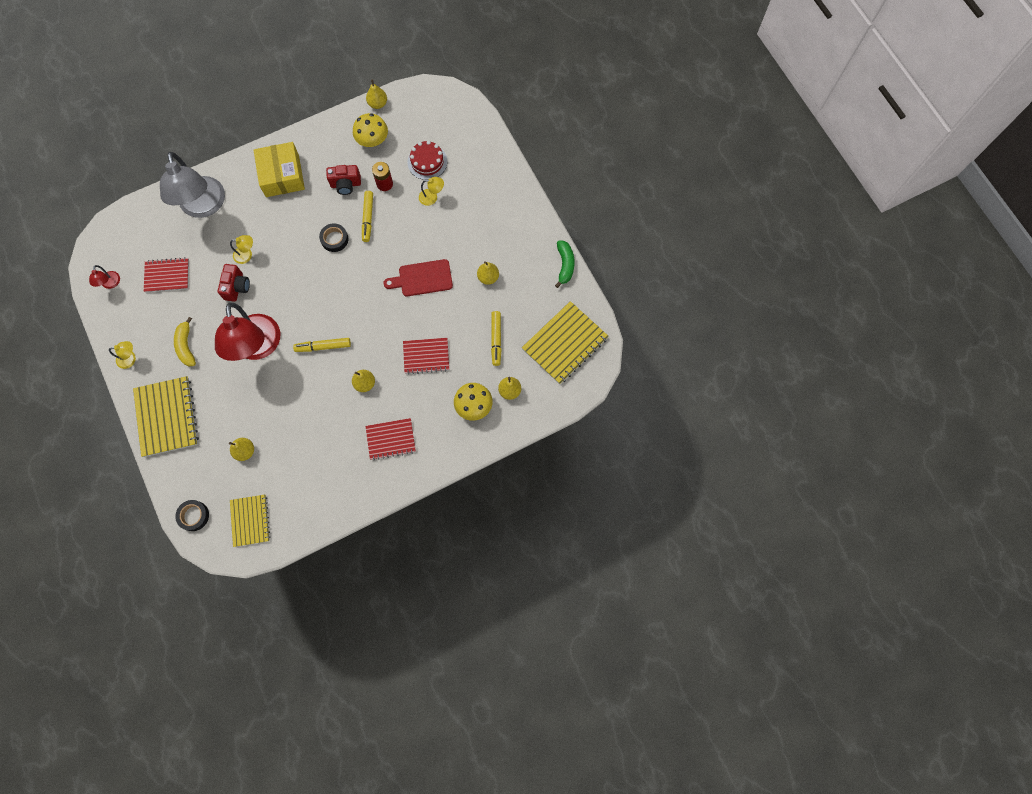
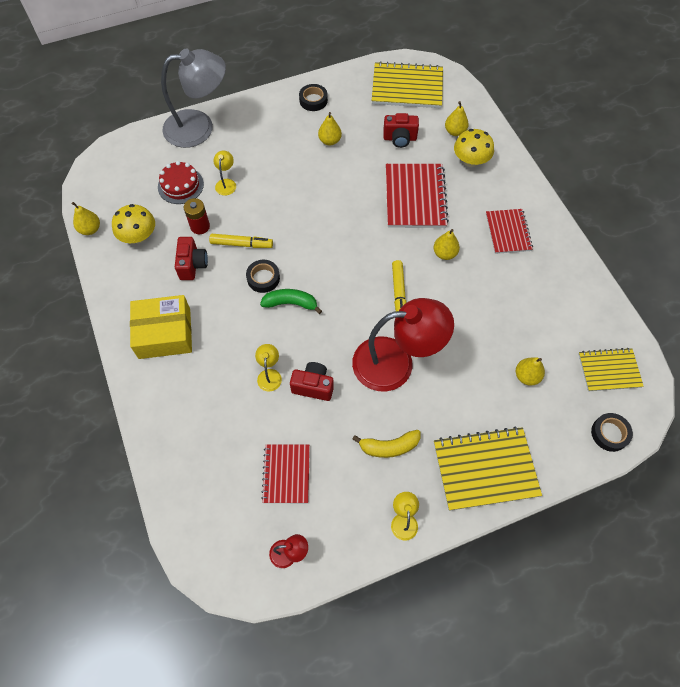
camera: 85 degrees left, 10 degrees down
grey lamp [160,152,225,218] -> grey lamp moved to [161,48,226,148]
red cutting board [383,259,453,296] -> none
red notebook [403,338,449,374] -> red notebook [386,164,449,228], size x1.58
yellow marker [491,311,502,366] -> red camera [383,113,419,148]
yellow notebook [522,301,609,384] -> yellow notebook turned 45 degrees counterclockwise [372,61,443,108]
green banana [555,240,575,288] -> green banana moved to [260,289,322,314]
none -> black tape [299,84,328,111]

